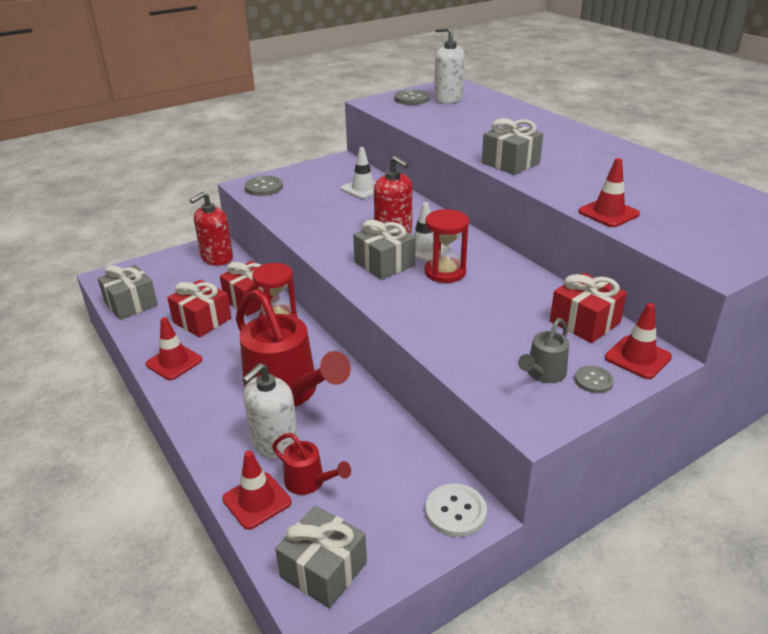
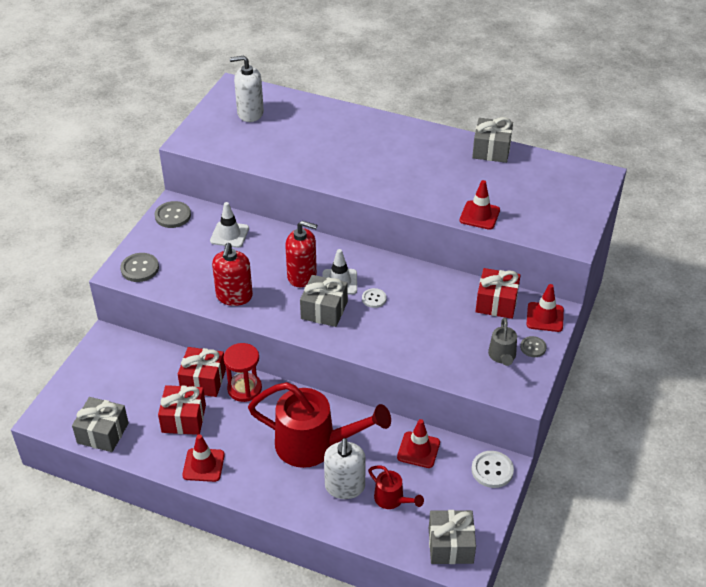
camera: 35 degrees left, 10 degrees up
red soap dispenser [190,192,233,266] -> red soap dispenser moved to [212,243,253,306]
red traffic cone [222,451,292,530] -> red traffic cone moved to [397,419,440,468]
red watering can [272,433,351,495] -> red watering can turned 45 degrees clockwise [368,465,424,509]
grey button [394,89,430,105] -> grey button moved to [154,201,191,228]
red hourglass [425,209,469,283] -> white button [362,288,387,308]
grey gift [482,118,543,175] -> grey gift moved to [472,117,513,163]

